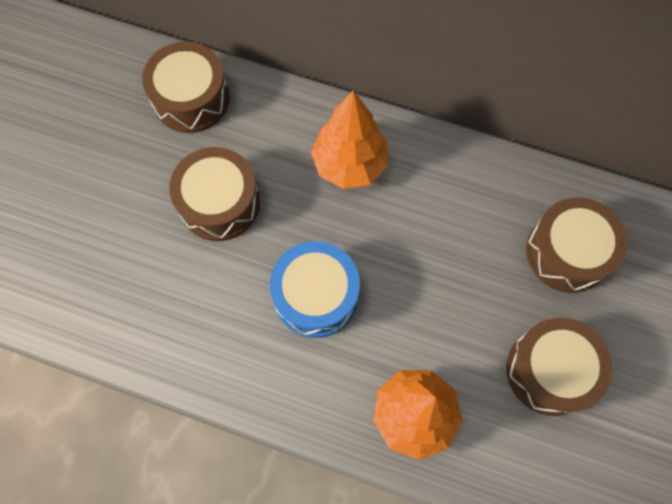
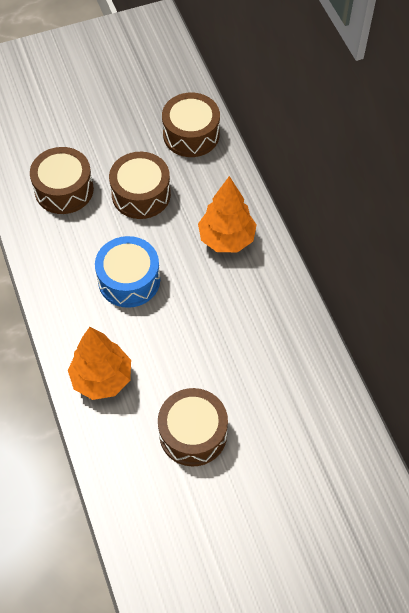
camera: 50 degrees right, 10 degrees down
brown drum [526,197,627,293] -> brown drum moved to [30,147,94,214]

